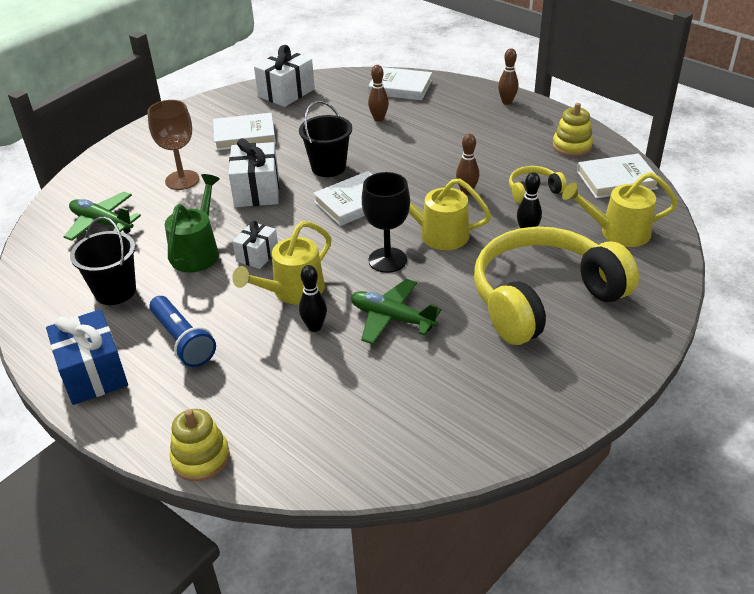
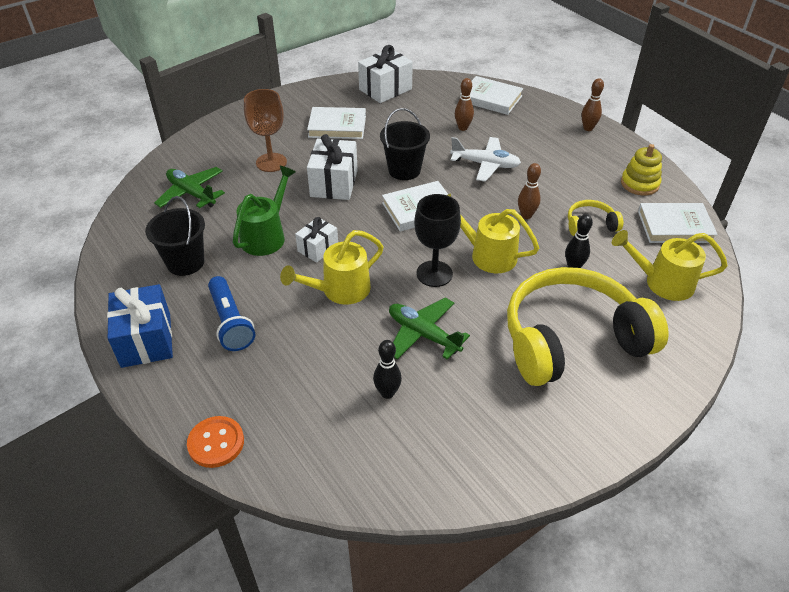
camera: 10 degrees right, 5 degrees up
yellow stacking toy [170,409,230,481] -> orange button [187,416,244,468]
black bowling pin [299,265,327,332] -> black bowling pin moved to [373,340,402,399]
none -> white plane [450,137,521,182]

